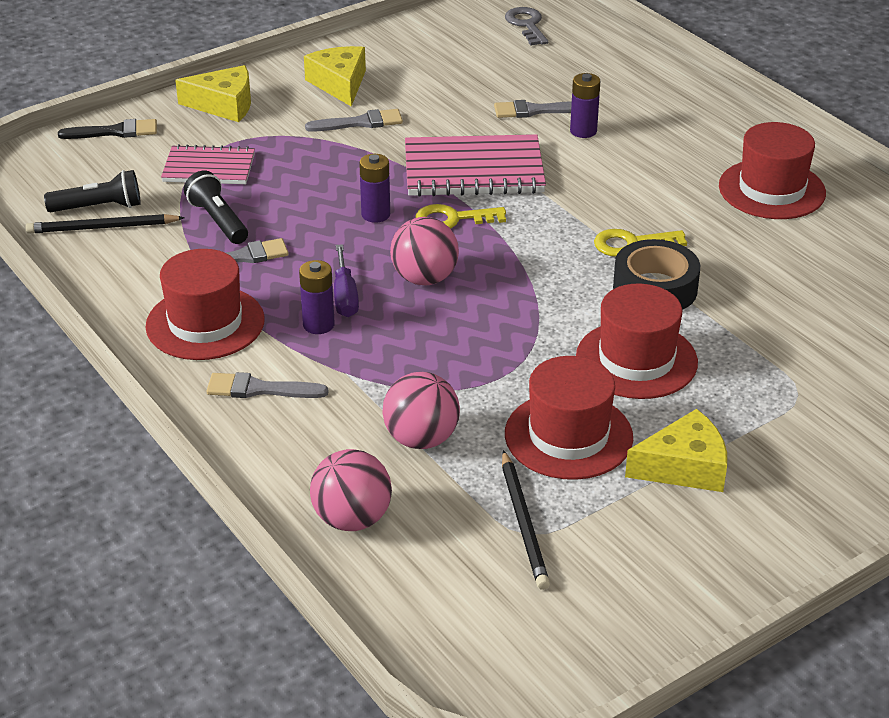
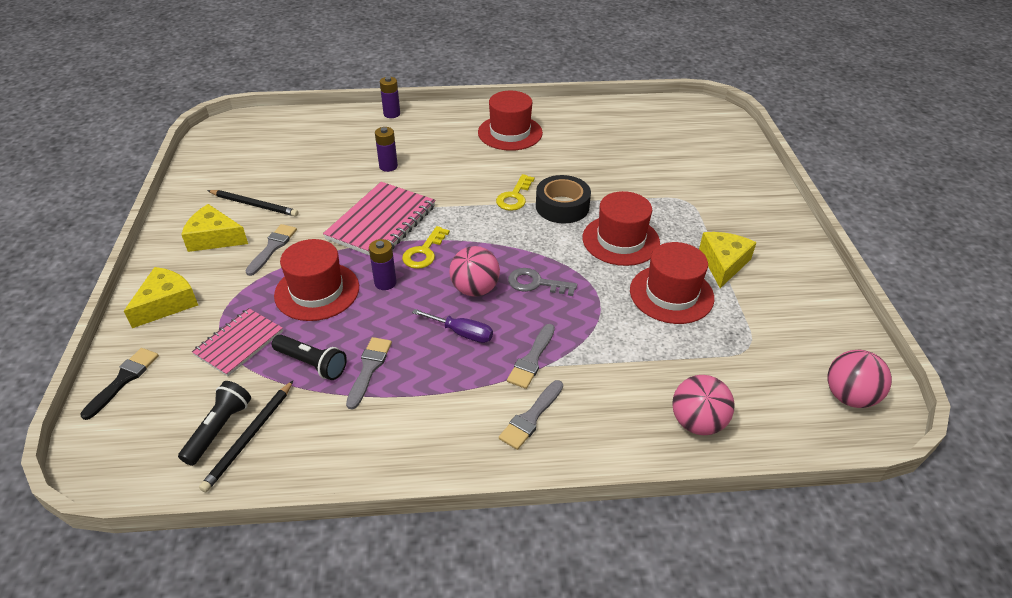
camera: 60 degrees left, 5 degrees up
red hat [146,249,265,360] -> red hat moved to [274,239,359,321]
black flashlight [184,170,248,244] -> black flashlight turned 150 degrees counterclockwise [272,334,347,380]
purple battery [299,260,335,334] -> purple battery moved to [380,77,400,118]
pink ball [382,372,460,449] -> pink ball moved to [827,350,892,408]
grey brush [494,100,572,118] -> grey brush moved to [507,324,555,389]
black pencil [502,450,550,590] -> black pencil moved to [207,190,298,217]
grey key [505,7,548,45] -> grey key moved to [508,268,577,296]

